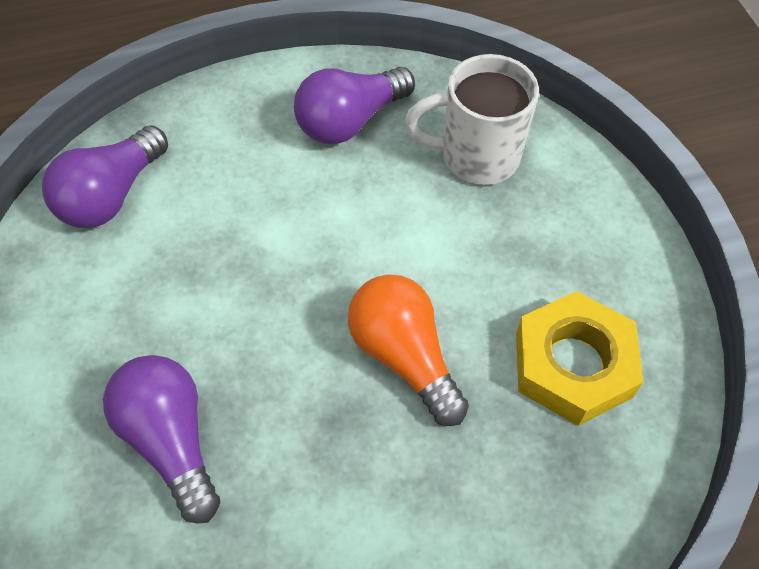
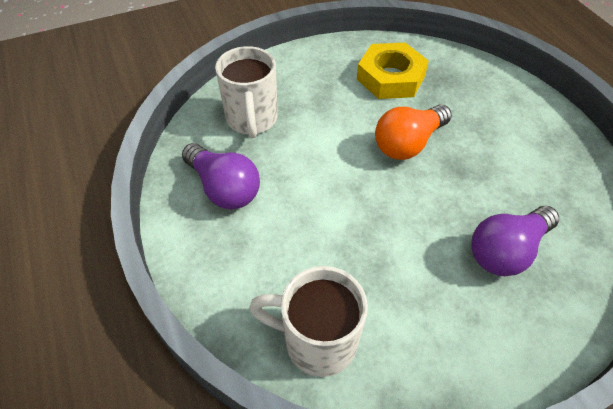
camera: 95 degrees left, 5 degrees down
purple light bulb [42,125,168,228] -> white mug [249,266,368,377]

